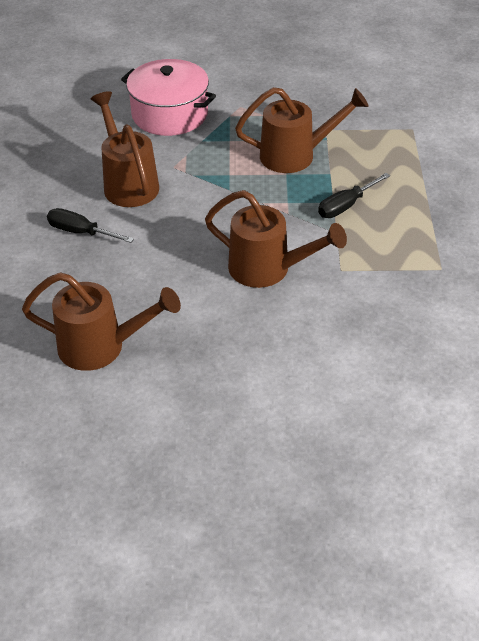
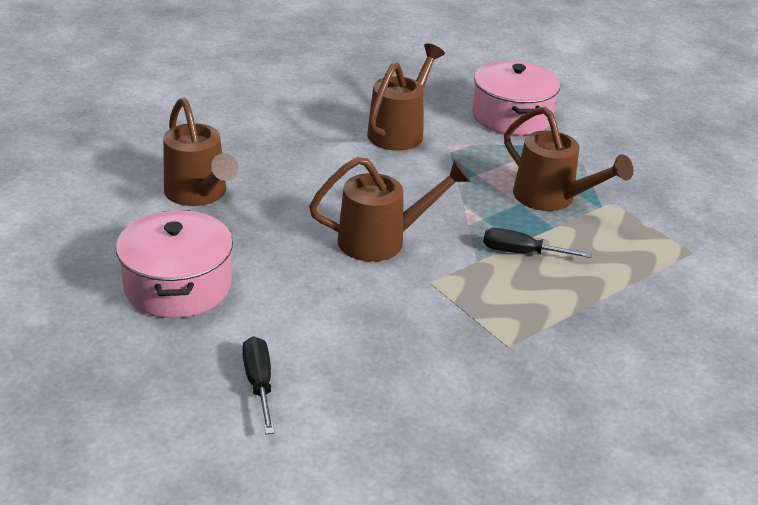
camera: 50 degrees right, 10 degrees down
black screwdriver [47,208,134,243] -> black screwdriver moved to [242,336,275,434]
brown watering can [205,190,347,288] -> brown watering can turned 90 degrees counterclockwise [309,157,471,262]
none -> pink pot [116,210,233,318]

